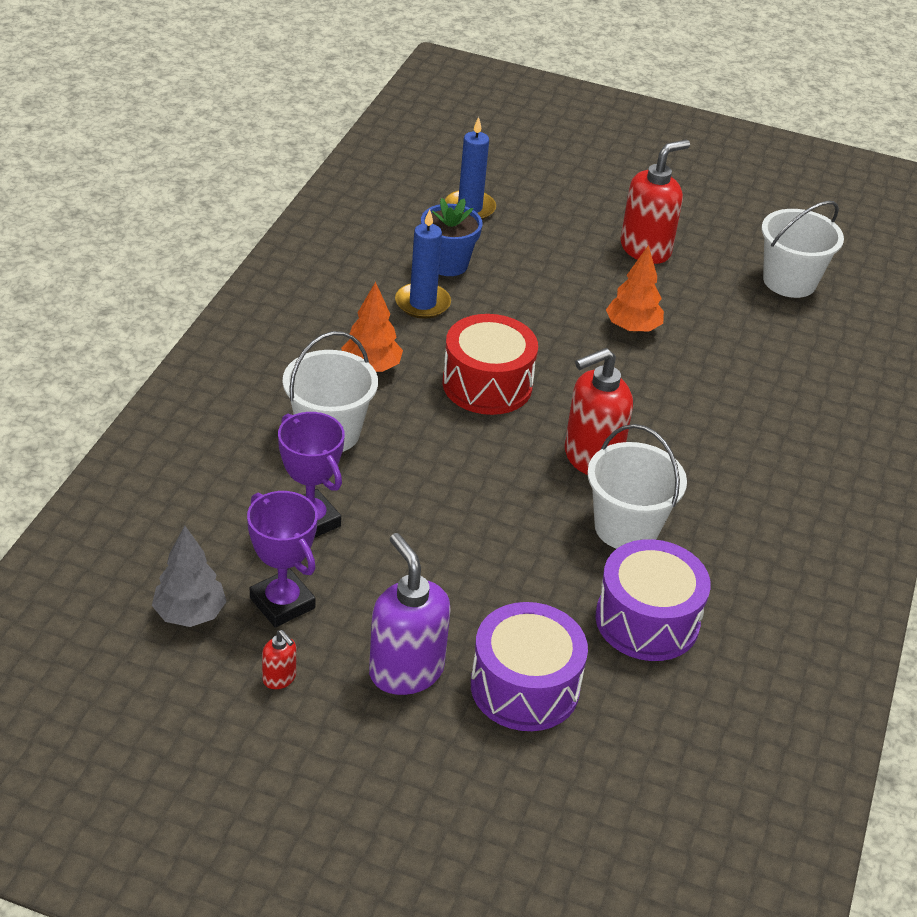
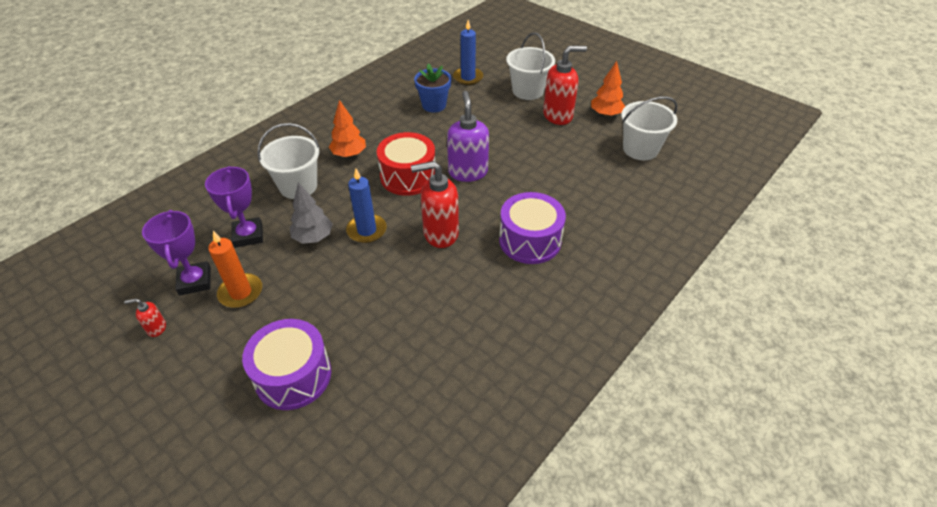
camera: 25 degrees right, 5 degrees up
grey tree [152,526,227,627] -> grey tree moved to [289,182,333,244]
red soap dispenser [262,630,296,689] -> red soap dispenser turned 105 degrees clockwise [124,298,166,337]
purple soap dispenser [369,533,451,695] -> purple soap dispenser moved to [447,91,489,182]
blue candle [395,209,451,319] -> blue candle moved to [346,169,387,243]
white bucket [587,424,687,549] -> white bucket moved to [506,32,555,100]
purple drum [595,539,711,661] -> purple drum moved to [499,192,566,264]
orange tree [606,245,664,333] -> orange tree moved to [591,61,625,117]
none -> orange candle [208,231,262,308]

